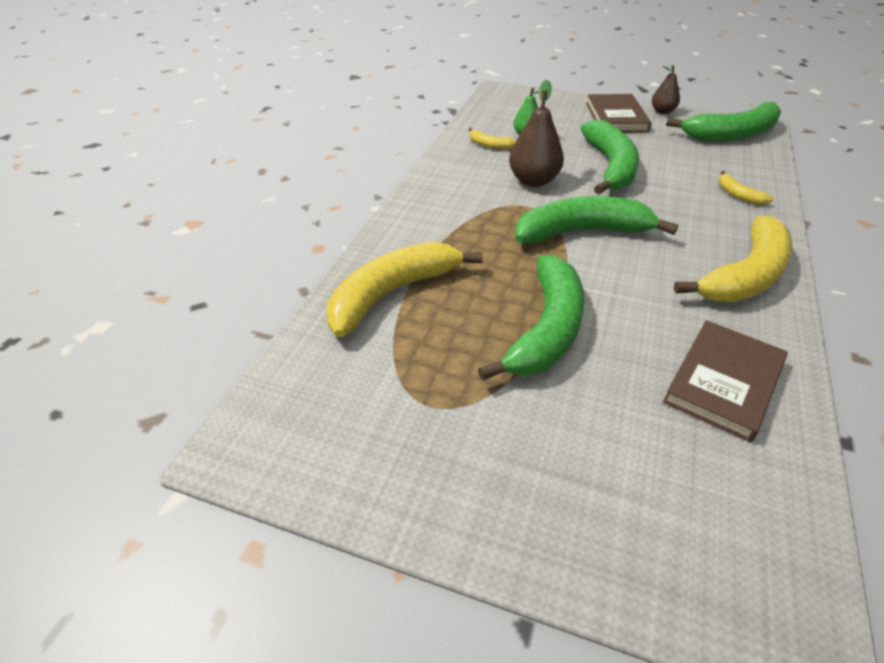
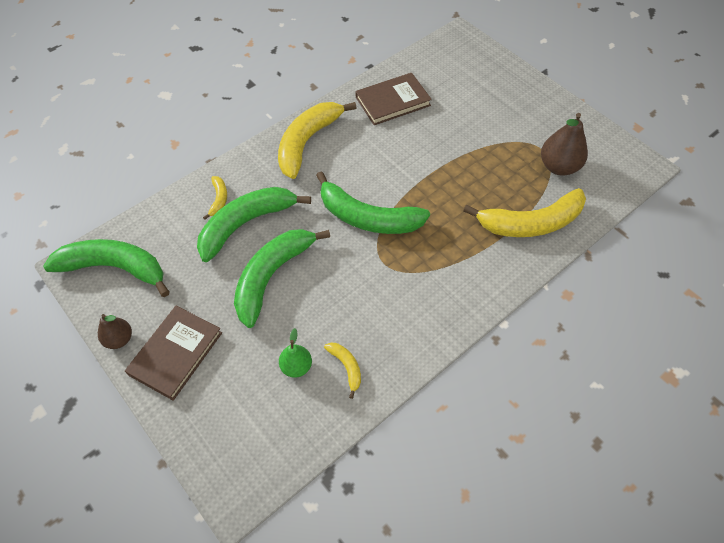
camera: 150 degrees left, 15 degrees up
green banana [478,255,585,381] -> green banana moved to [197,187,311,262]
brown pear [509,80,564,187] -> brown pear moved to [541,113,588,175]
yellow banana [674,216,793,302] -> yellow banana turned 45 degrees counterclockwise [278,102,356,179]

